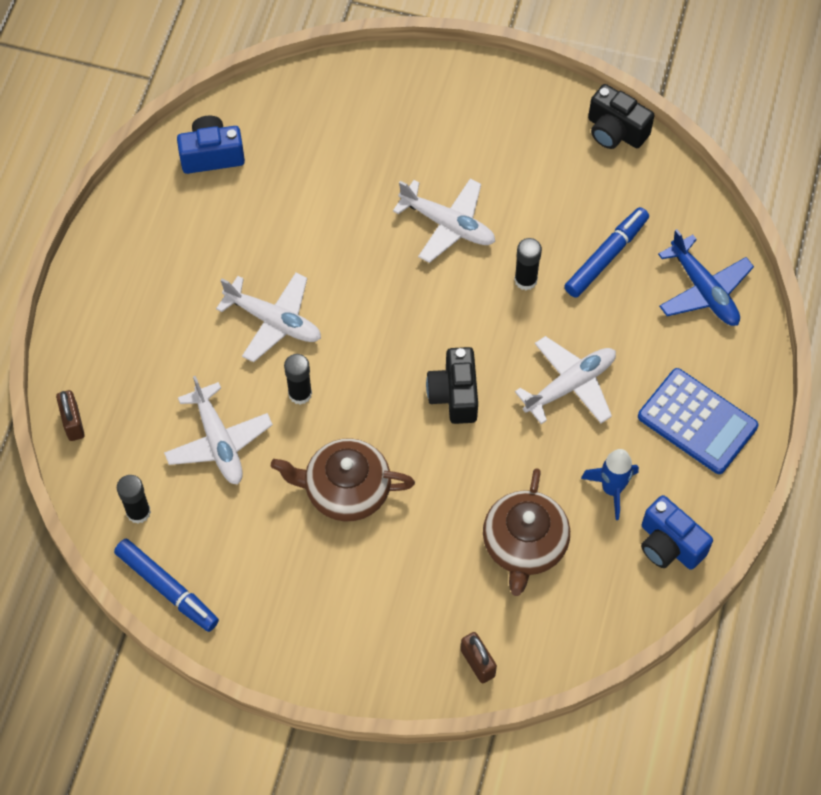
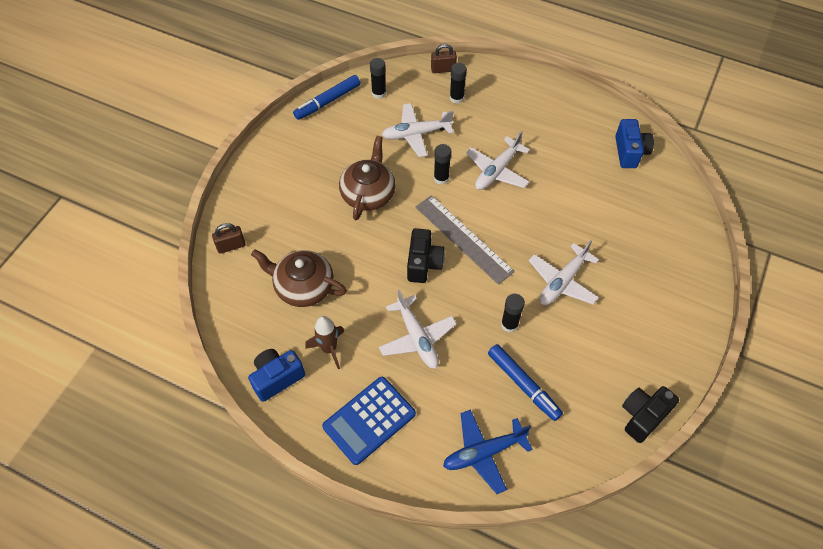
camera: 100 degrees right, 5 degrees down
black camera [426,347,478,424] -> black camera turned 90 degrees clockwise [407,228,445,283]
blue rocket [581,449,639,520] -> brown rocket [305,316,344,369]
none -> grey ruler [416,195,515,285]
none -> black glue stick [450,63,467,104]

